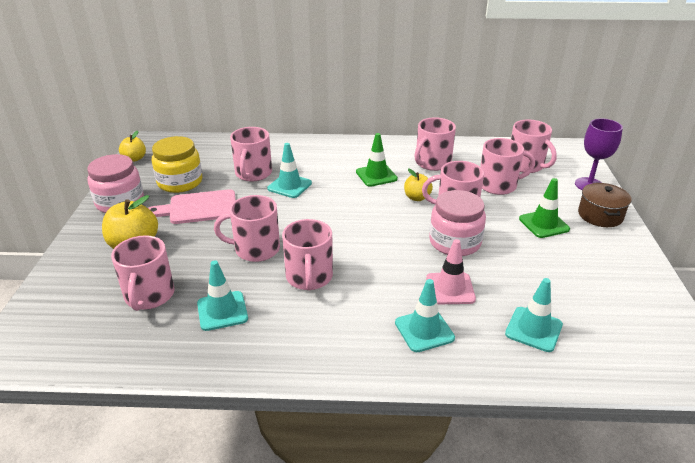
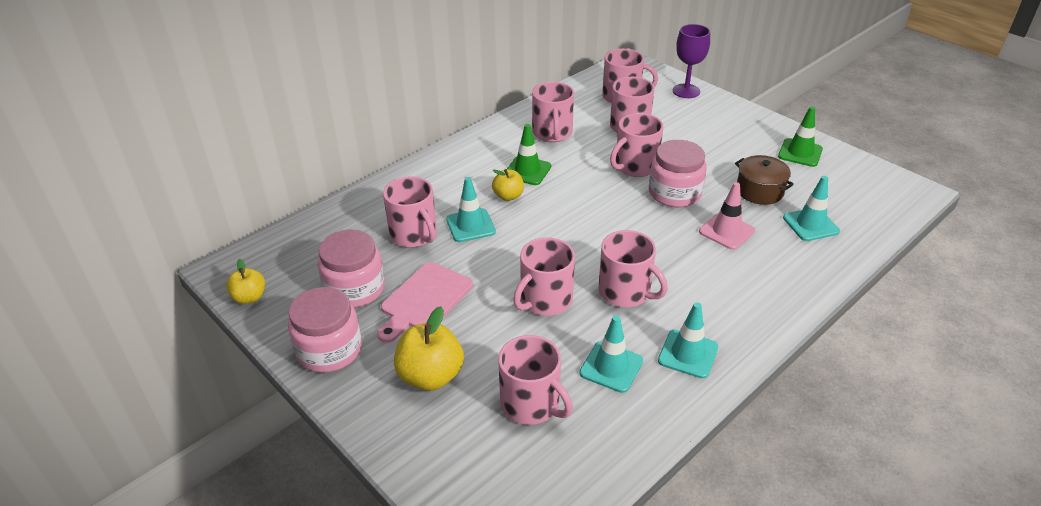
camera: 45 degrees left, 5 degrees up
yellow jar [152,136,202,193] -> pink jar [318,230,385,308]
turquoise traffic cone [395,279,455,352] -> turquoise traffic cone moved to [658,302,718,379]
yellow apple [404,169,433,201] -> yellow apple moved to [492,169,524,201]
green traffic cone [519,178,570,238] -> green traffic cone moved to [778,106,823,167]
brown pot [578,183,631,227] -> brown pot moved to [735,155,794,205]

